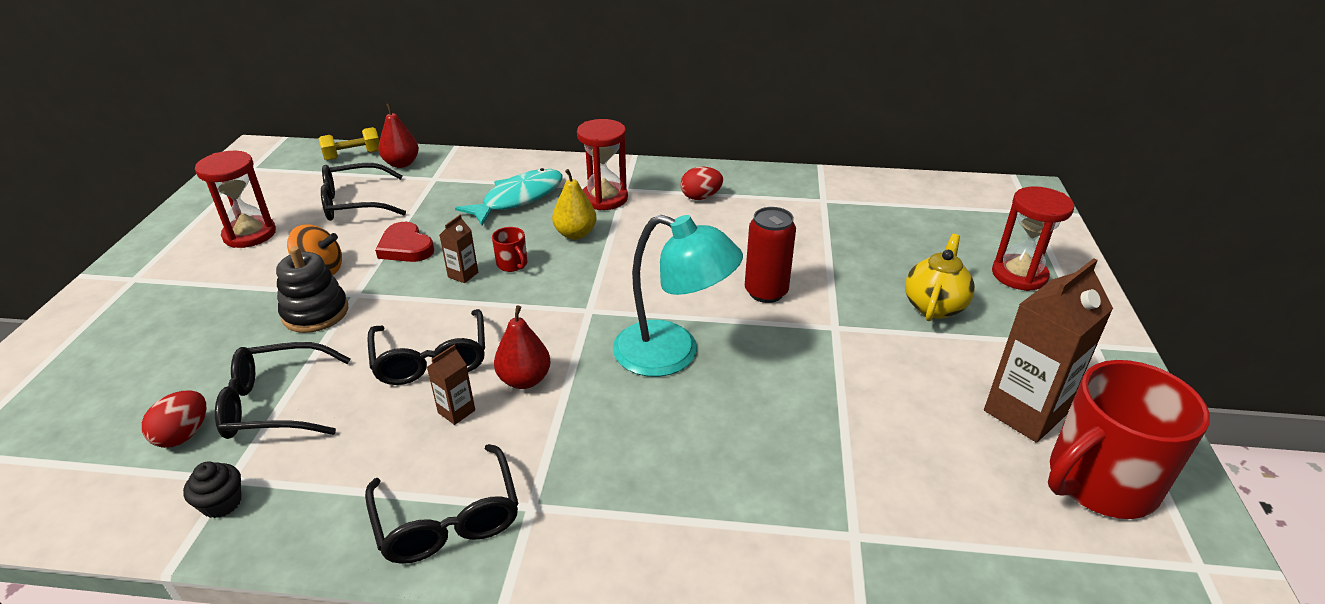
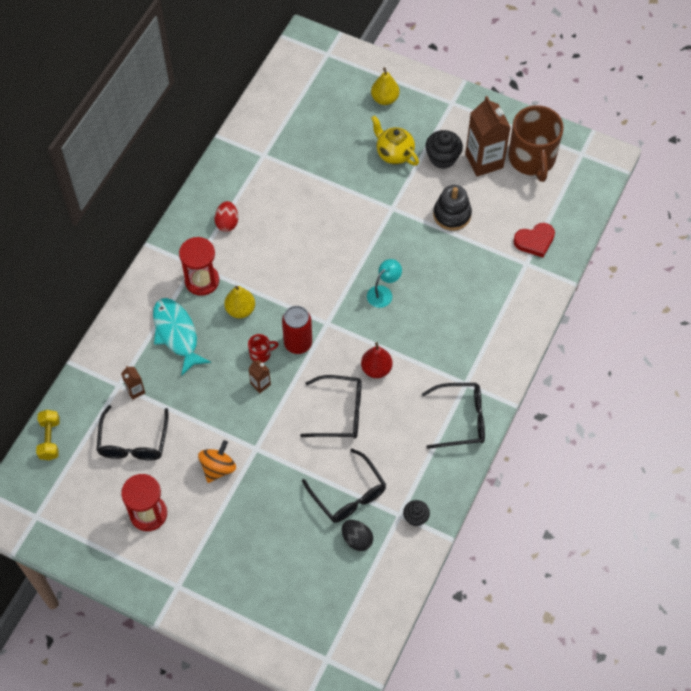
camera: 70 degrees left, 25 degrees up
red egg [142,390,206,448] -> black egg [342,520,373,551]
black glasses [215,342,351,439] -> black glasses turned 45 degrees counterclockwise [302,449,386,523]
black stacking toy [276,246,348,333] -> black stacking toy moved to [433,185,472,231]
red heart [375,222,434,262] -> red heart moved to [513,223,555,257]
red pear [378,103,419,168] -> none
brown carton [427,345,475,425] -> brown carton moved to [121,366,145,400]
turquoise lamp [613,215,743,377] -> turquoise lamp [367,259,402,308], size x0.52
red can [745,207,796,303] -> red can moved to [282,306,312,354]
red hourglass [992,186,1074,291] -> yellow pear [371,67,399,105]
red mug [1048,360,1210,519] -> brown mug [508,105,564,182]
none -> black cupcake [425,130,463,169]

